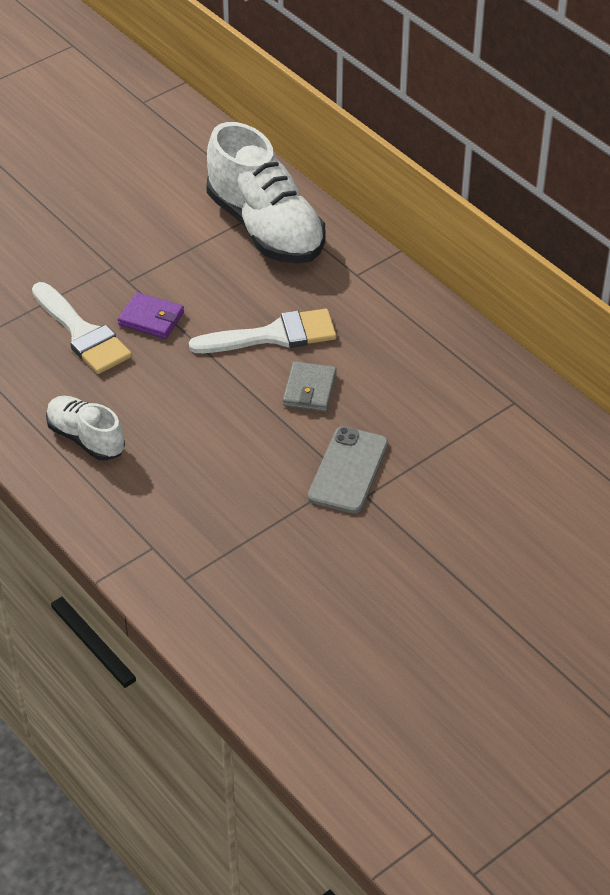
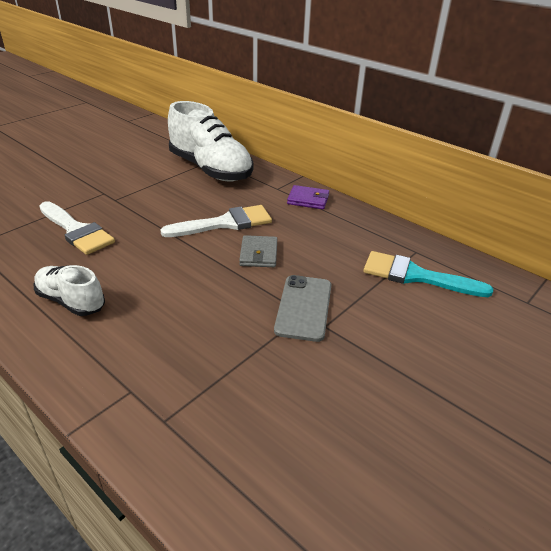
camera: 10 degrees left, 10 degrees down
purple wallet [118,292,184,339] -> purple wallet moved to [287,185,329,209]
none -> turquoise brush [363,251,493,297]

